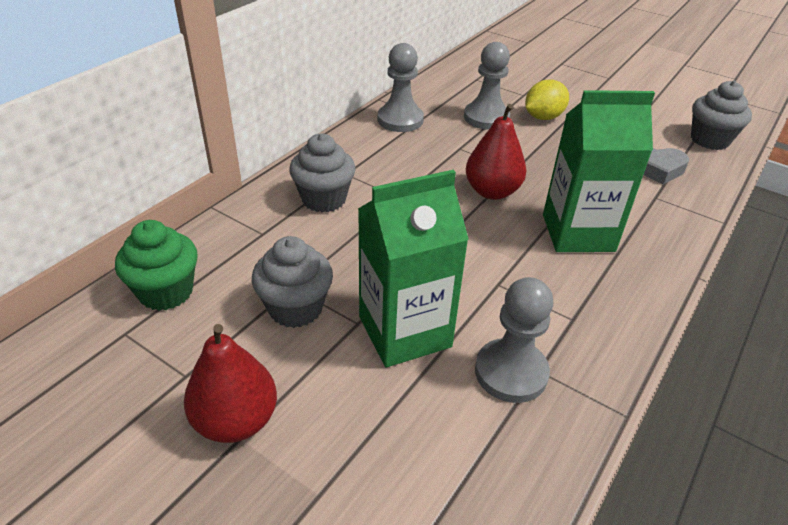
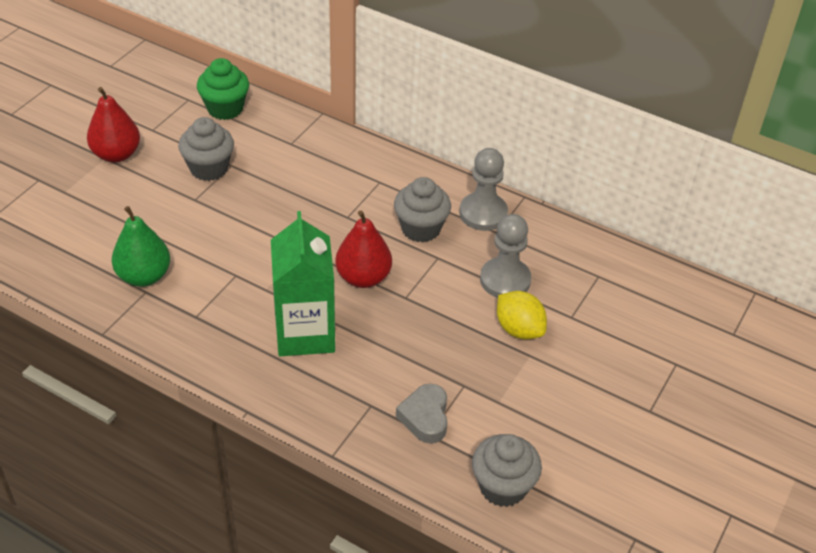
camera: 85 degrees right, 5 degrees up
grey cupcake [289,134,356,213] -> grey cupcake moved to [394,177,451,242]
green carton [358,170,469,367] -> none
grey pawn [475,277,553,403] -> green pear [112,206,170,287]

